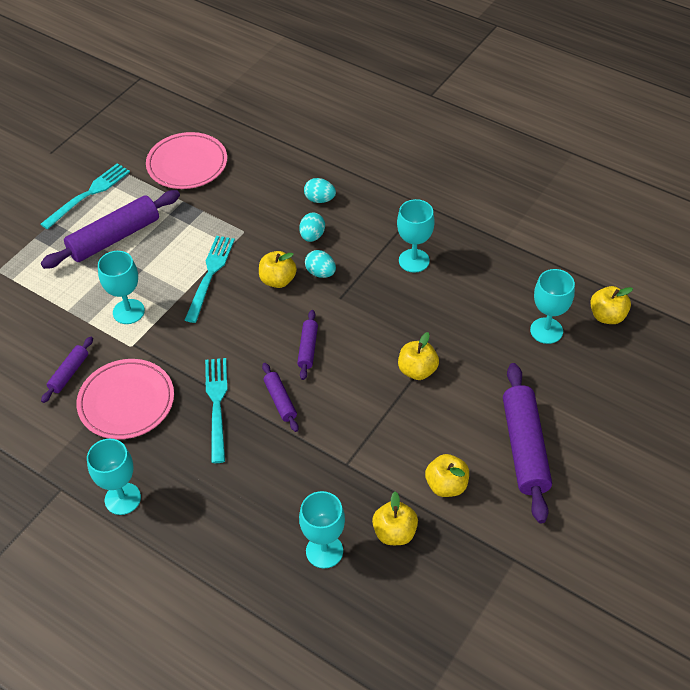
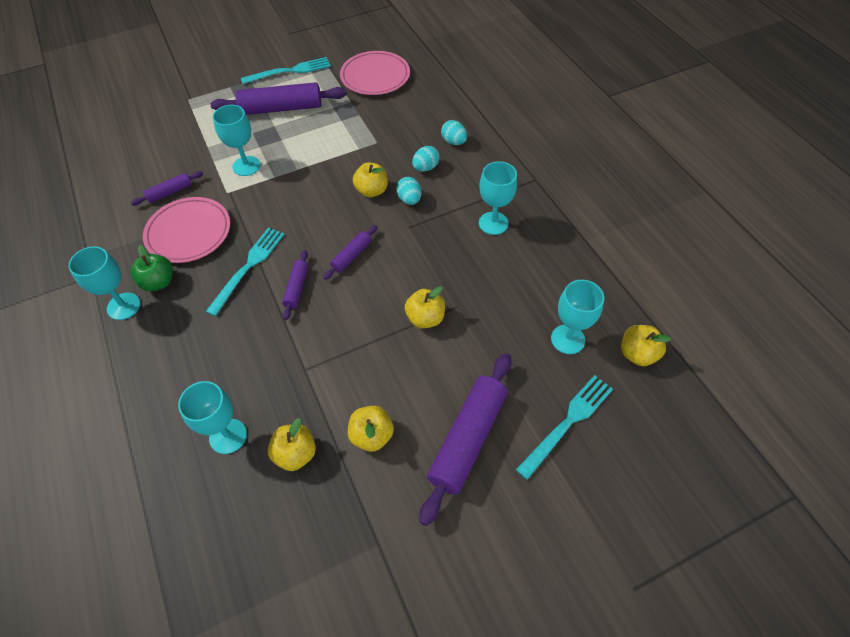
camera: 30 degrees right, 5 degrees up
turquoise fork [185,236,235,323] -> turquoise fork moved to [516,375,613,480]
none -> green apple [131,245,173,291]

